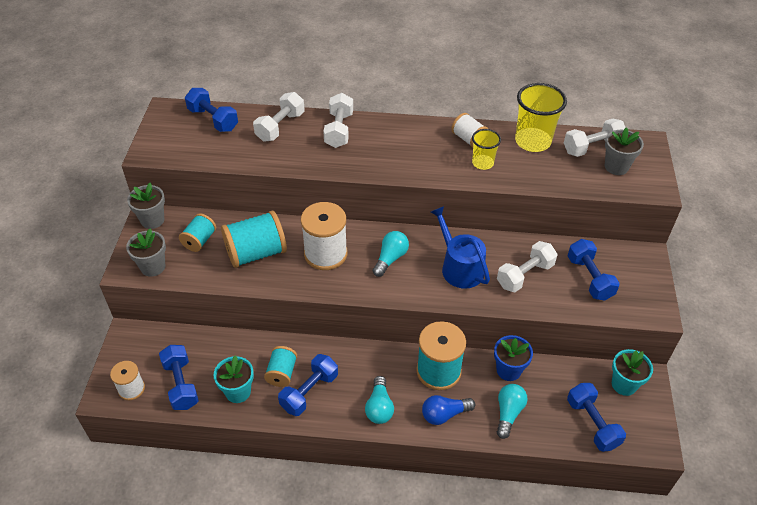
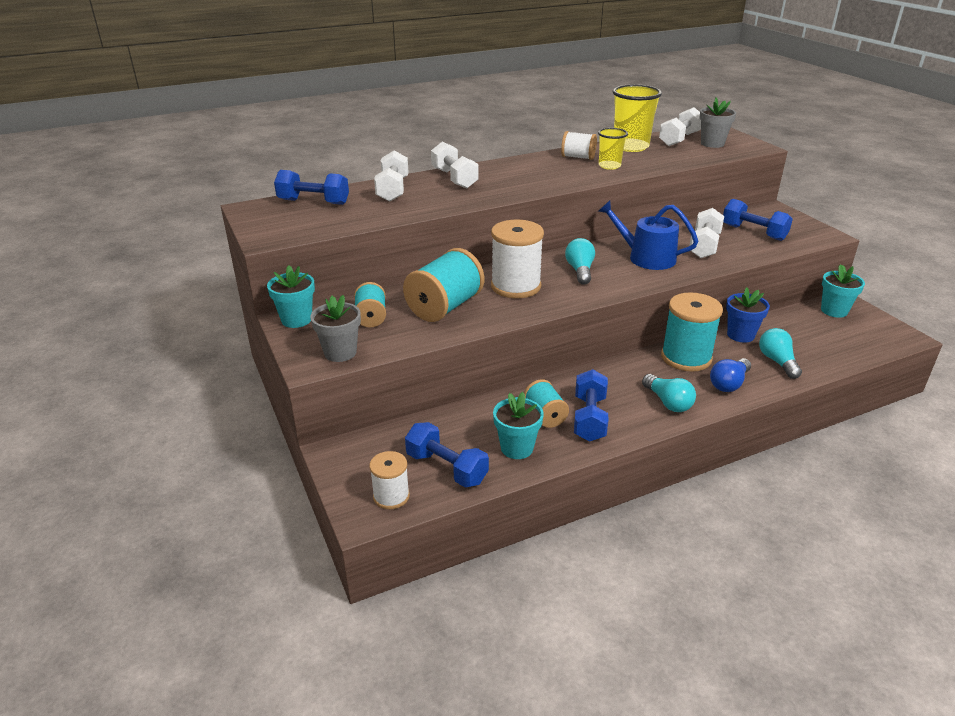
camera: 30 degrees left, 15 degrees down
grey flower pot [127,183,165,229] -> turquoise flower pot [267,265,315,328]
blue dumbbell [567,383,626,452] -> none

